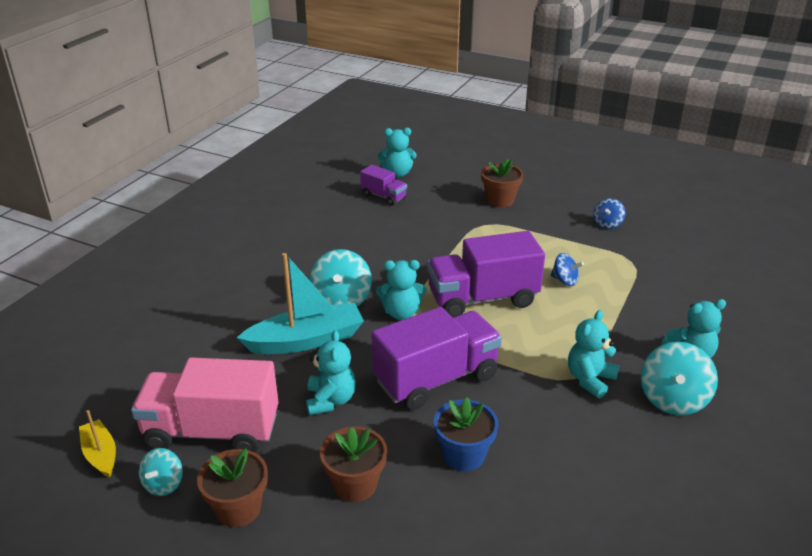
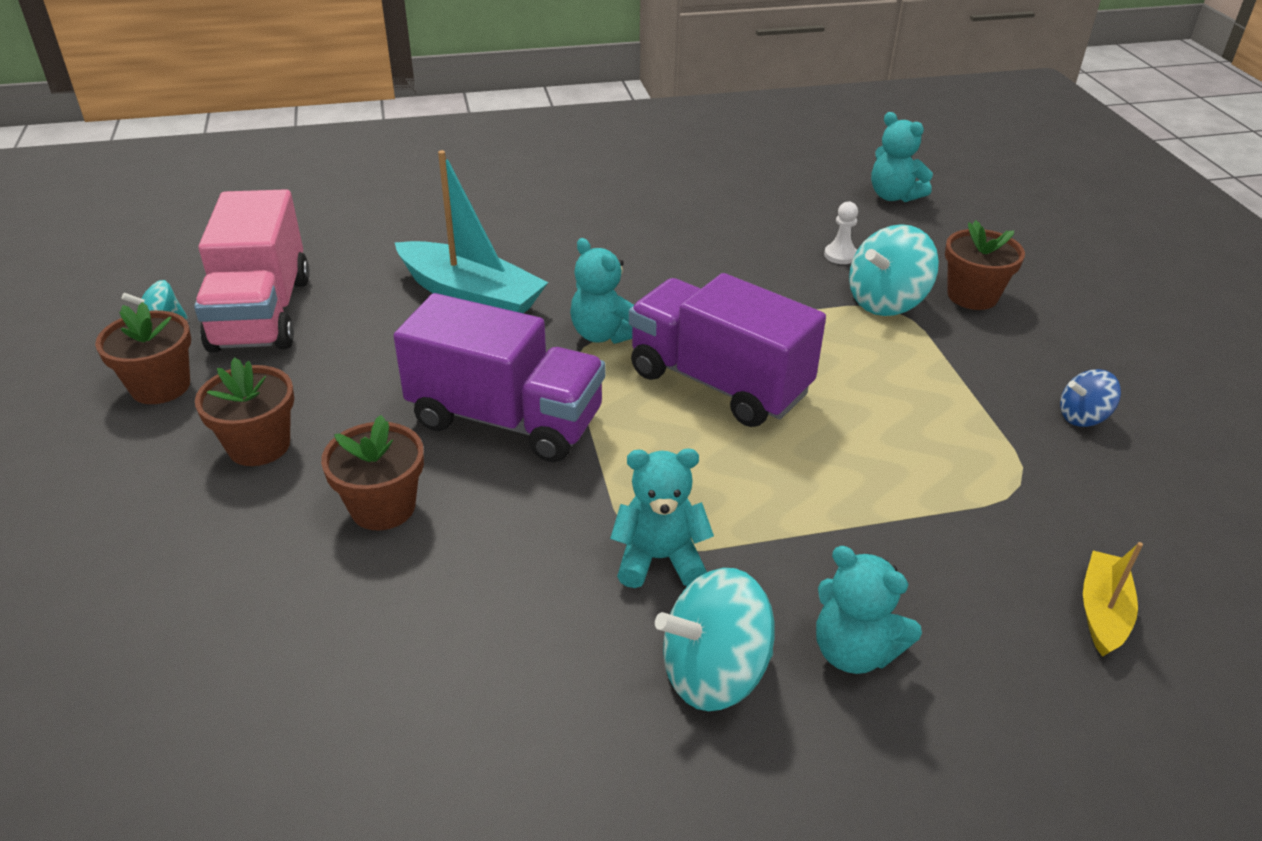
camera: 50 degrees right, 5 degrees up
yellow boat [79,410,116,478] -> yellow boat moved to [1083,542,1143,657]
pink truck [131,357,279,452] -> pink truck turned 150 degrees counterclockwise [194,189,310,352]
turquoise teddy bear [306,330,356,415] -> none
turquoise spinning top [309,249,372,306] -> turquoise spinning top moved to [849,224,939,316]
purple truck [360,165,407,206] -> none
blue flower pot [434,397,498,471] -> brown flower pot [321,415,424,530]
blue spinning top [550,253,584,286] -> none
none -> white pawn [824,202,858,264]

